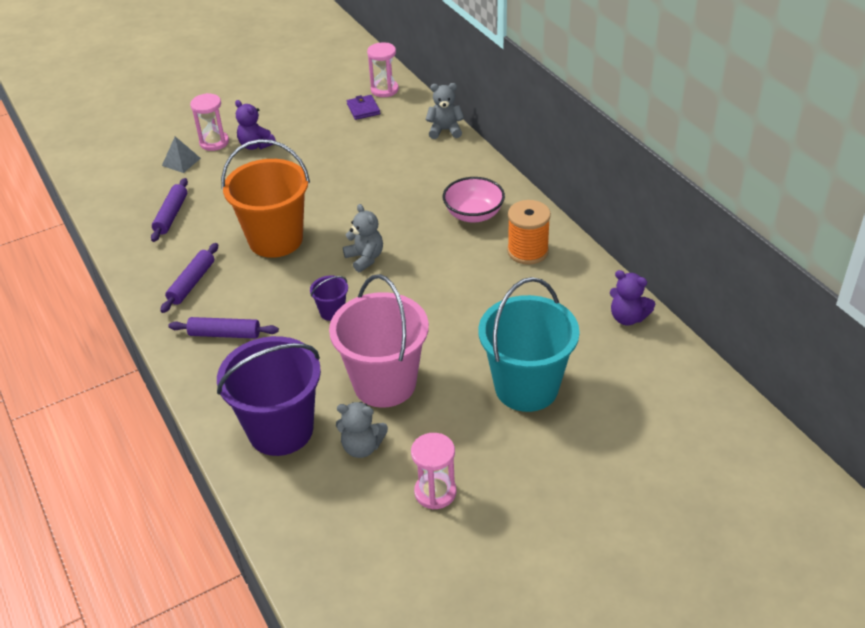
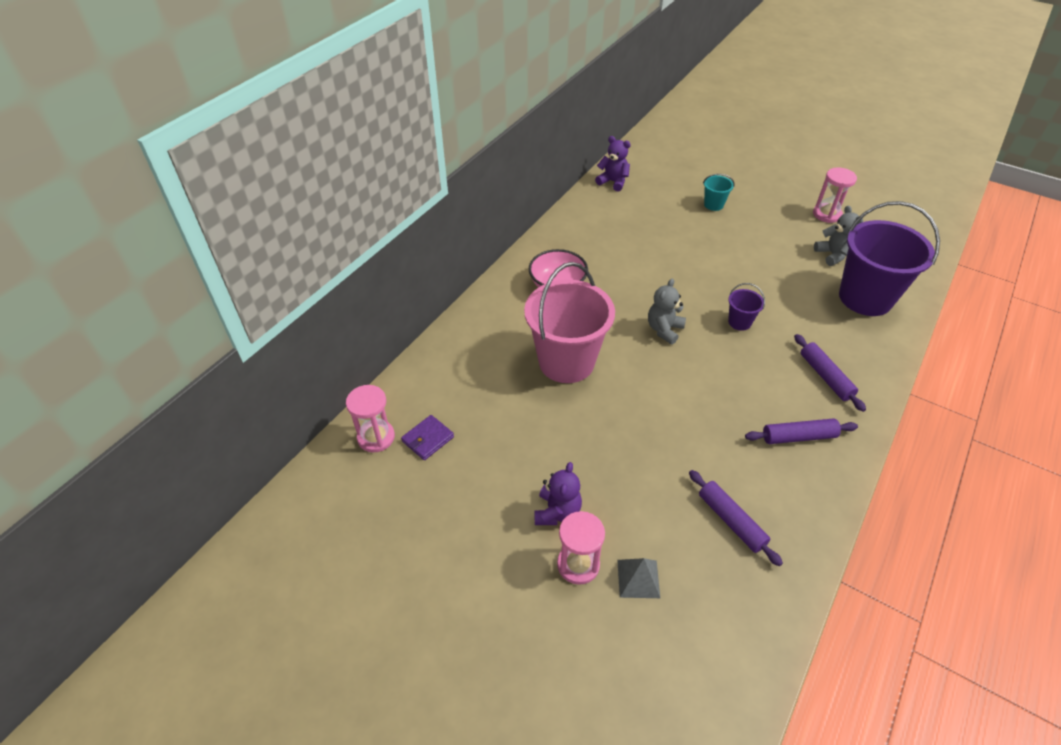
camera: 120 degrees left, 5 degrees up
purple rolling pin [151,178,188,242] -> purple rolling pin turned 75 degrees clockwise [689,470,783,566]
orange bucket [221,139,310,258] -> none
pink bucket [329,274,429,408] -> pink bucket moved to [524,262,615,383]
grey teddy bear [426,83,464,139] -> none
turquoise bucket [478,277,580,412] -> turquoise bucket [703,174,735,211], size x0.43
orange spool [507,200,551,265] -> none
purple teddy bear [610,270,655,325] -> purple teddy bear turned 60 degrees counterclockwise [595,136,631,192]

